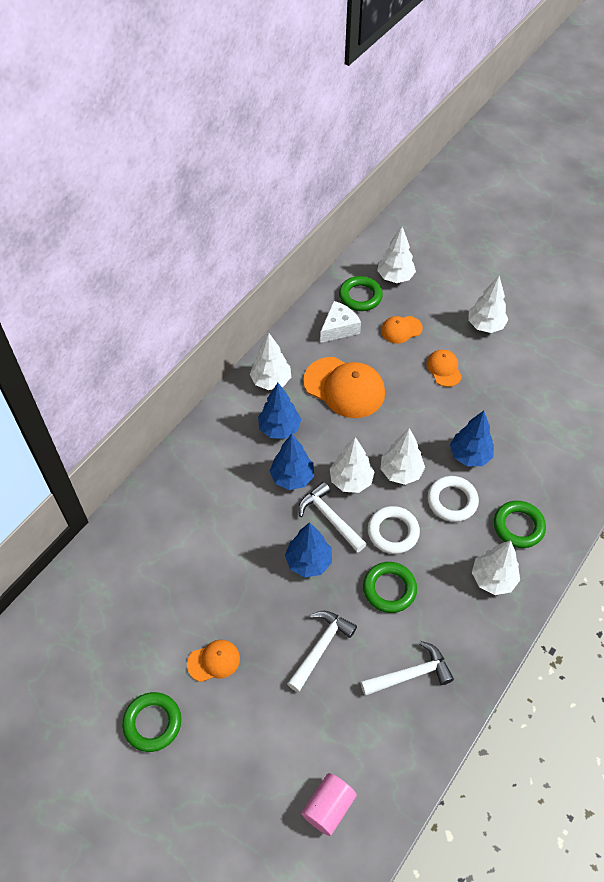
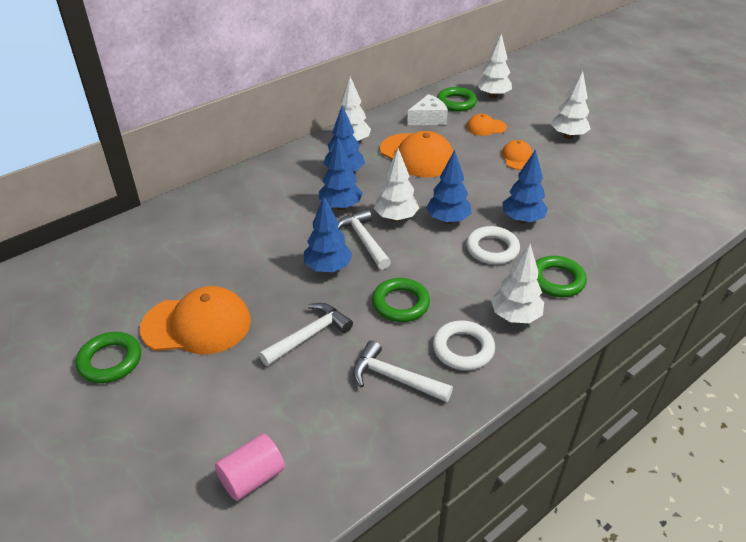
camera: 15 degrees right, 15 degrees down
orange cap [187,640,240,682] -> orange cap [140,286,251,355], size x1.92
white hammer [360,641,454,696] -> white hammer turned 150 degrees counterclockwise [353,340,453,402]
white ring [368,506,420,554] -> white ring moved to [433,320,495,371]
white tree [381,428,425,485] -> blue tree [426,150,471,224]

